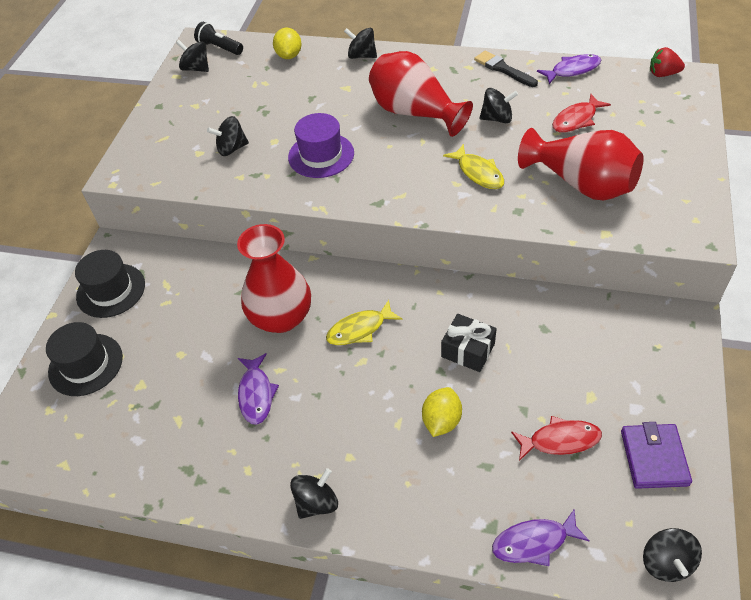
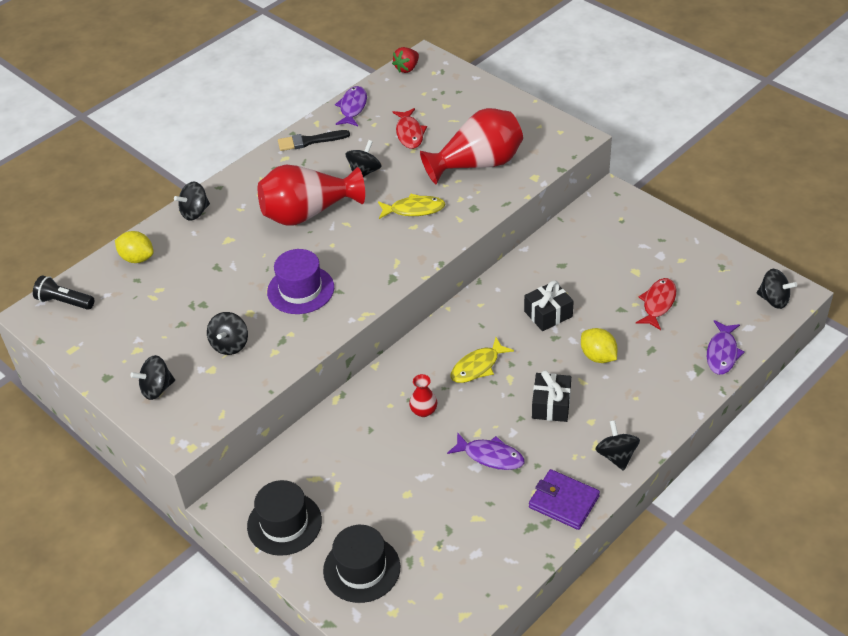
camera: 60 degrees left, 5 degrees down
black spinning top [176,40,209,72] -> black spinning top moved to [130,355,175,400]
black flashlight [194,22,243,55] -> black flashlight turned 45 degrees clockwise [33,276,94,310]
red vase [237,224,311,333] -> red vase [409,374,437,417], size x0.42
yellow fish [326,300,402,345] -> yellow fish turned 45 degrees clockwise [450,337,514,383]
purple wallet [621,422,692,489] -> purple wallet moved to [529,469,600,530]
none -> black gift [532,370,571,422]

